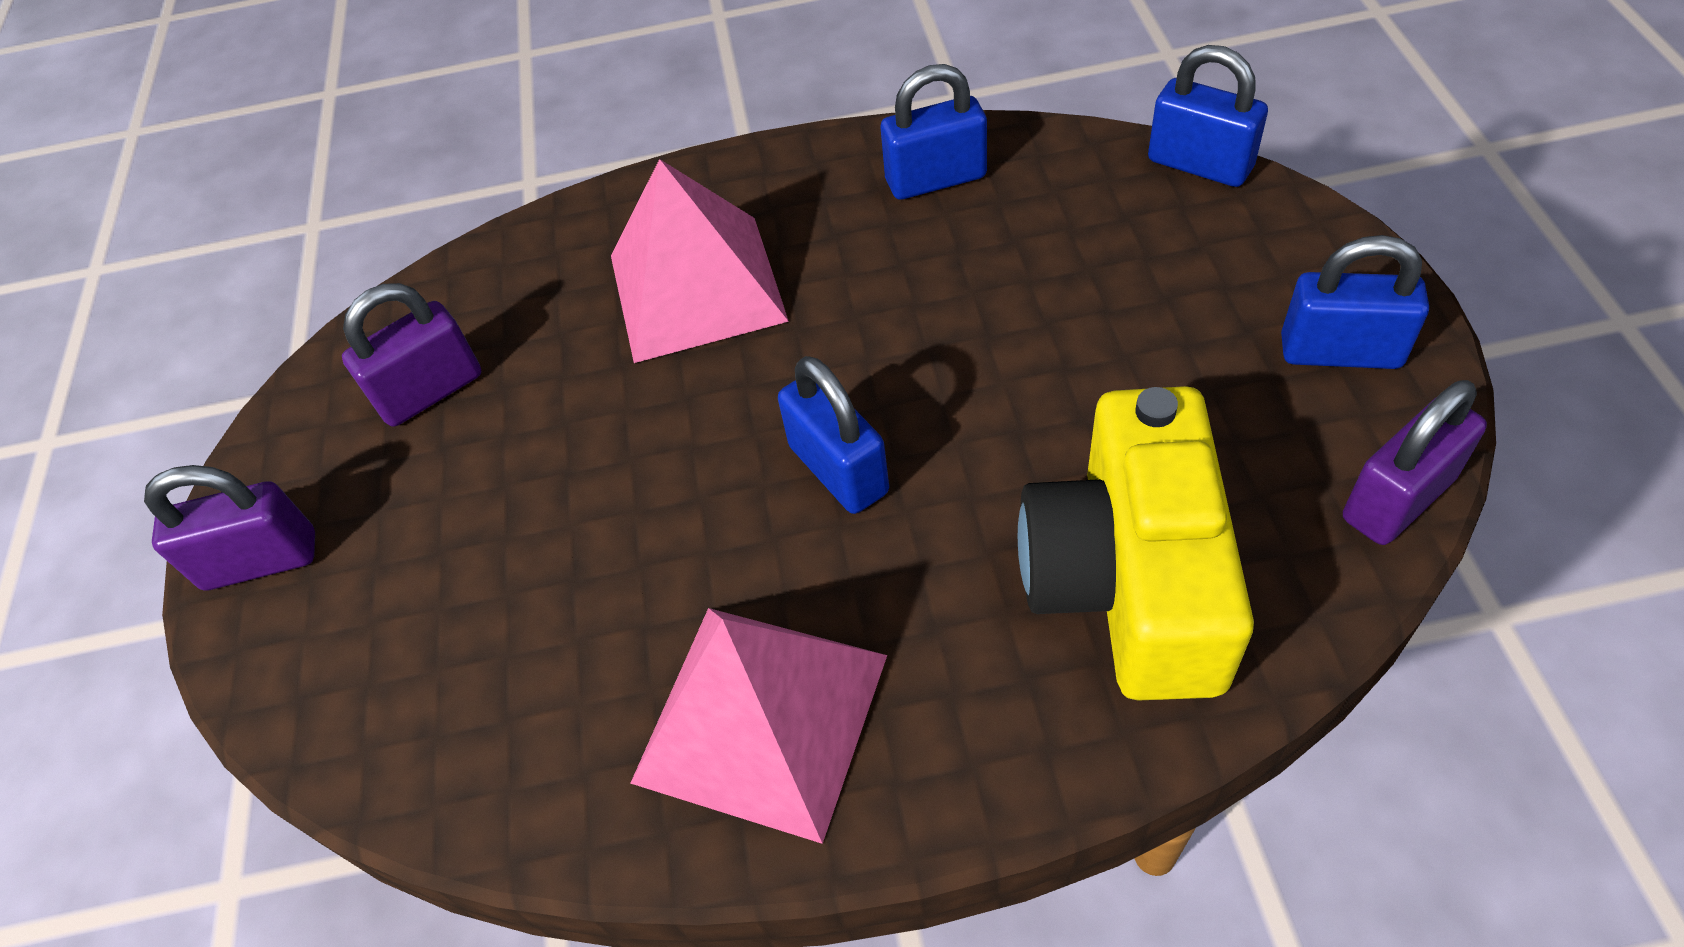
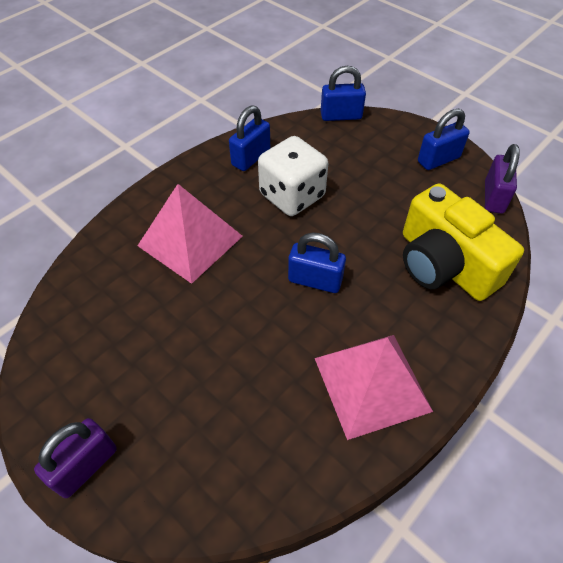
camera: 45 degrees left, 0 degrees up
purple padlock [342,283,482,427] -> none
none -> white dice [258,136,328,216]

